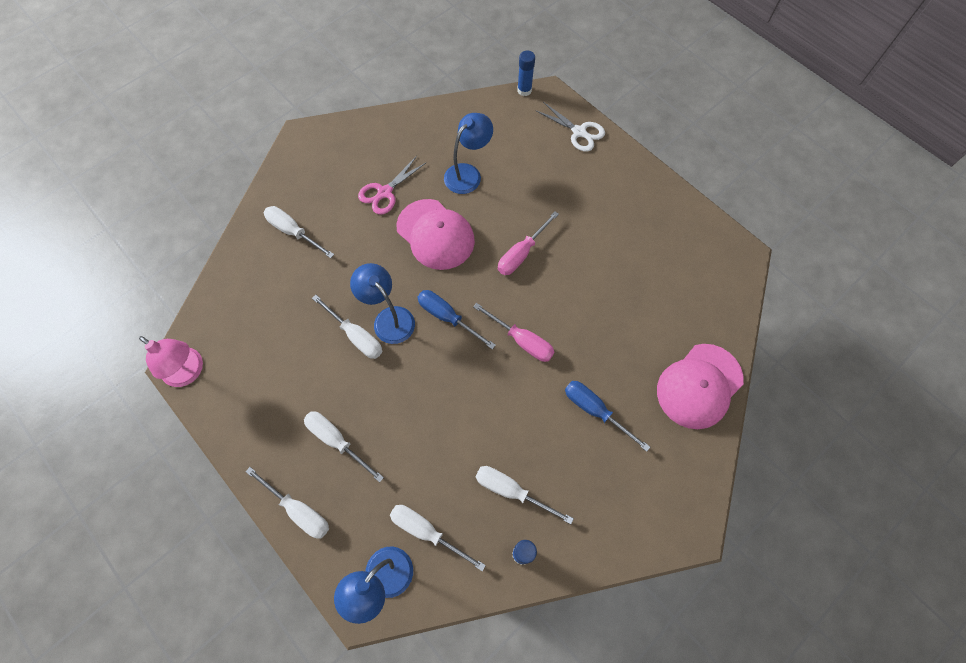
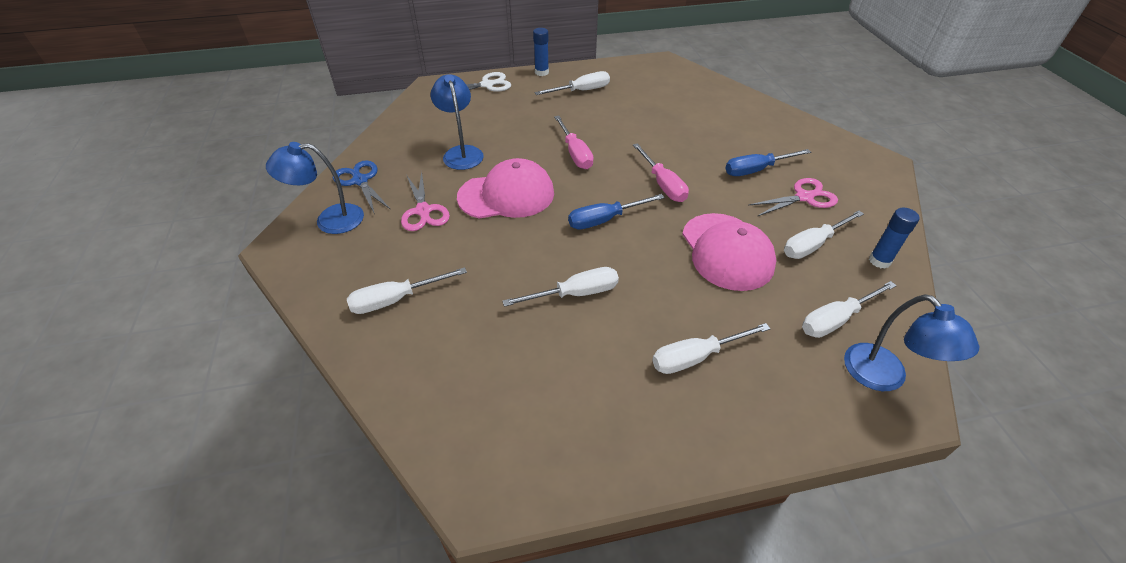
camera: 60 degrees left, 20 degrees down
pink lamp [139,336,203,387] -> none
white screwdriver [246,467,329,538] -> white screwdriver moved to [535,71,610,95]
blue lamp [350,263,415,344] -> blue lamp moved to [266,142,364,234]
pink screwdriver [473,303,554,362] -> pink screwdriver turned 90 degrees clockwise [633,143,689,202]
blue glue stick [517,51,535,96] -> blue glue stick moved to [533,28,549,76]
pink cap [657,344,744,429] -> pink cap moved to [682,213,777,291]
none -> blue scissors [333,160,391,212]
none -> pink scissors [749,178,838,216]

